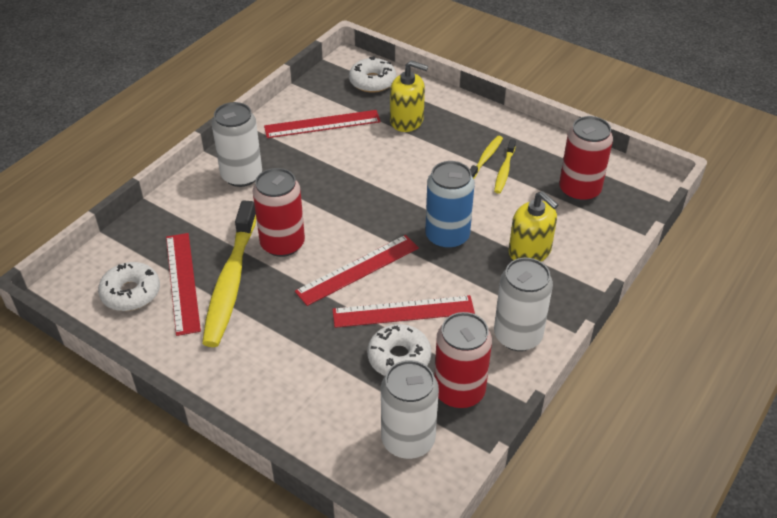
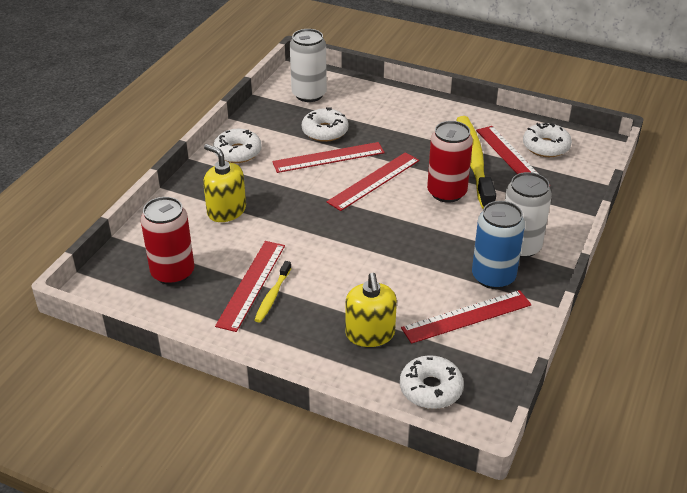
camera: 170 degrees right, 5 degrees down
yellow soap dispenser [390,60,428,132] -> yellow soap dispenser turned 105 degrees counterclockwise [346,273,397,347]
blue can [425,161,475,249] -> blue can moved to [472,201,525,289]
red can [434,312,492,408] -> none
yellow toothbrush [494,139,516,194] -> red ruler [215,241,285,332]
white can [494,258,553,351] -> white donut [213,129,262,163]

